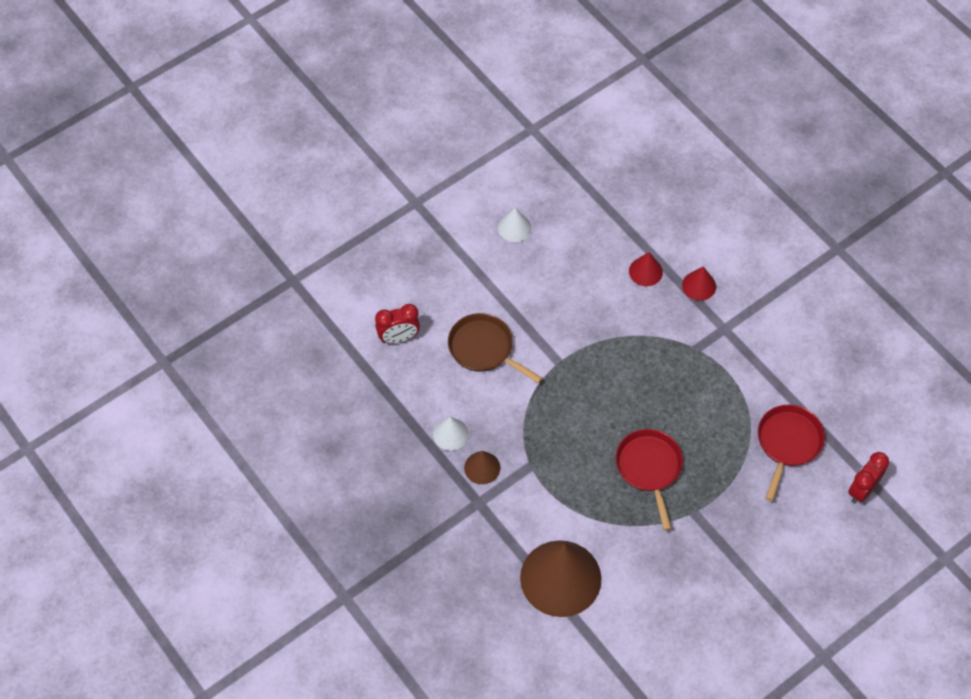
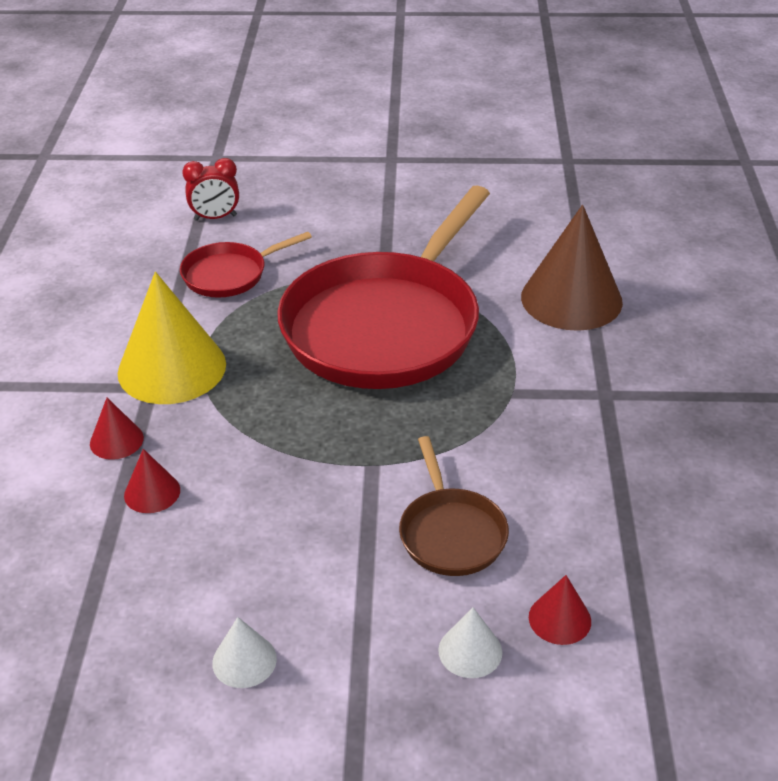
camera: 140 degrees left, 20 degrees down
red clock [375,304,420,343] -> red cone [529,575,591,645]
white cone [433,417,469,451] -> white cone moved to [438,607,502,678]
brown cone [464,451,500,484] -> none
red pan [615,429,683,530] -> red pan [277,185,490,389], size x2.21
none -> yellow cone [118,272,226,404]

